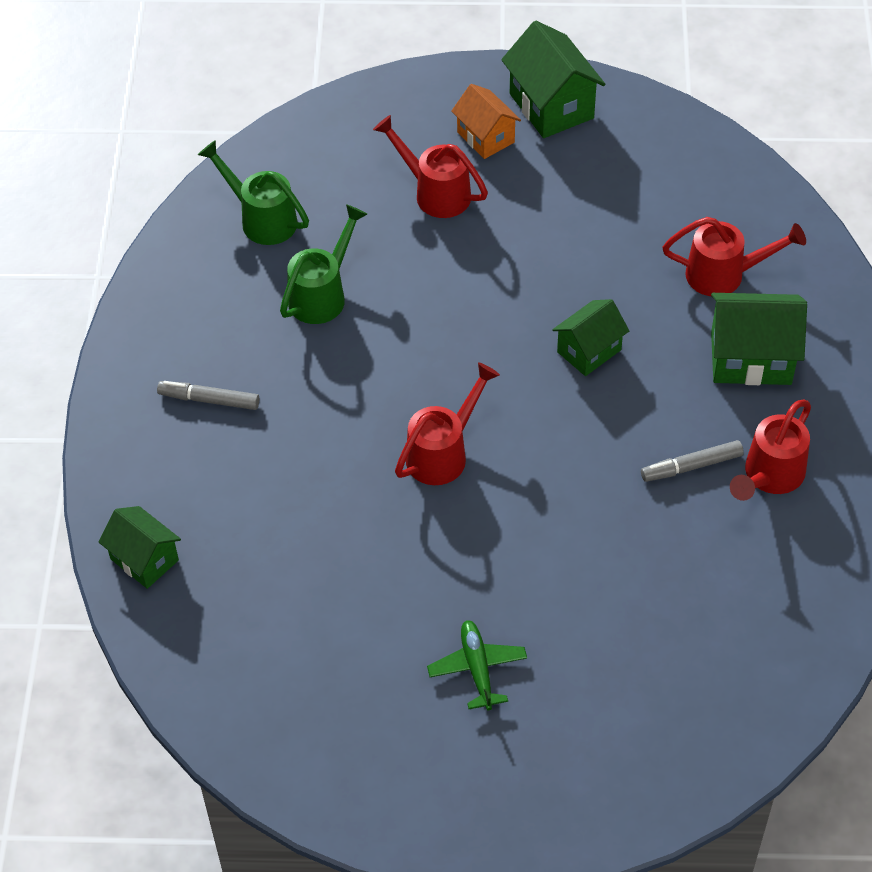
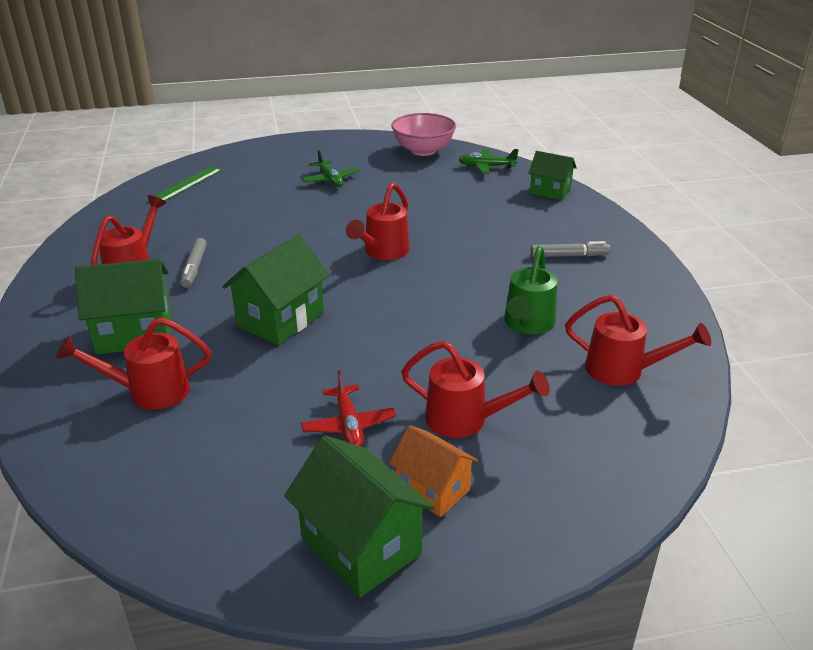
camera: 165 degrees right, 20 degrees down
green watering can [198,140,309,245] -> red watering can [565,295,711,386]
green house [552,299,629,376] -> green house [222,235,330,345], size x1.55
grey marker [641,440,744,482] -> grey marker turned 120 degrees clockwise [180,238,207,288]
none -> green ruler [147,166,222,202]
none -> red plane [301,370,396,447]
none -> pink bowl [391,113,456,156]
none -> green plane [458,149,519,174]

